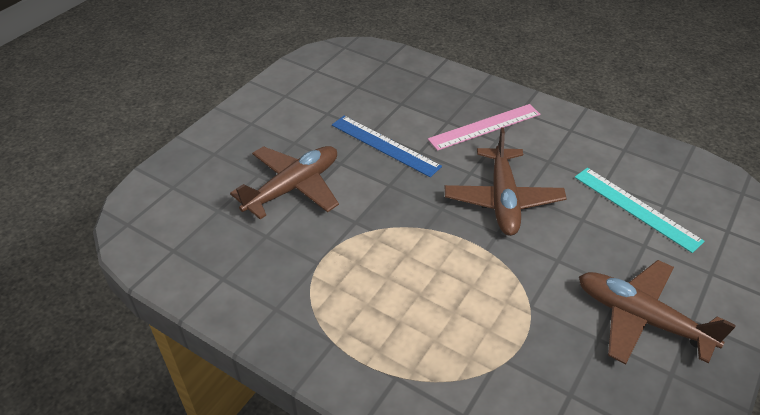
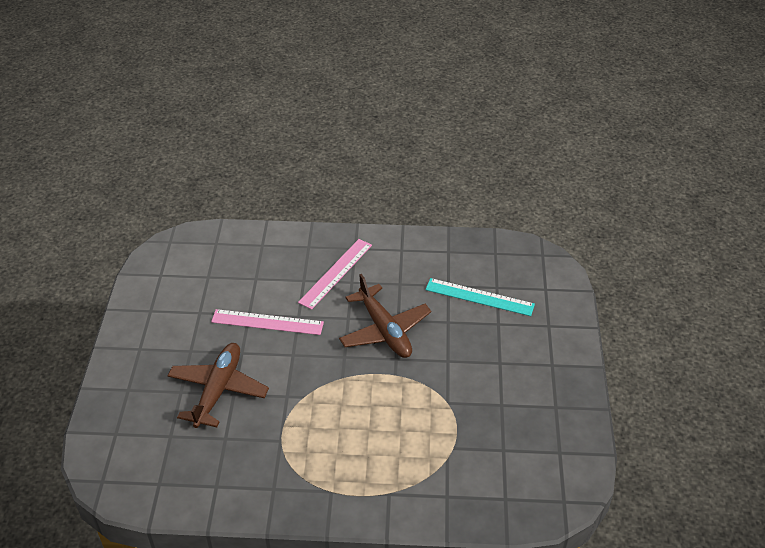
camera: 30 degrees left, 0 degrees up
blue ruler [332,116,442,177] -> pink ruler [211,309,324,335]
brown plane [579,260,736,364] -> none

